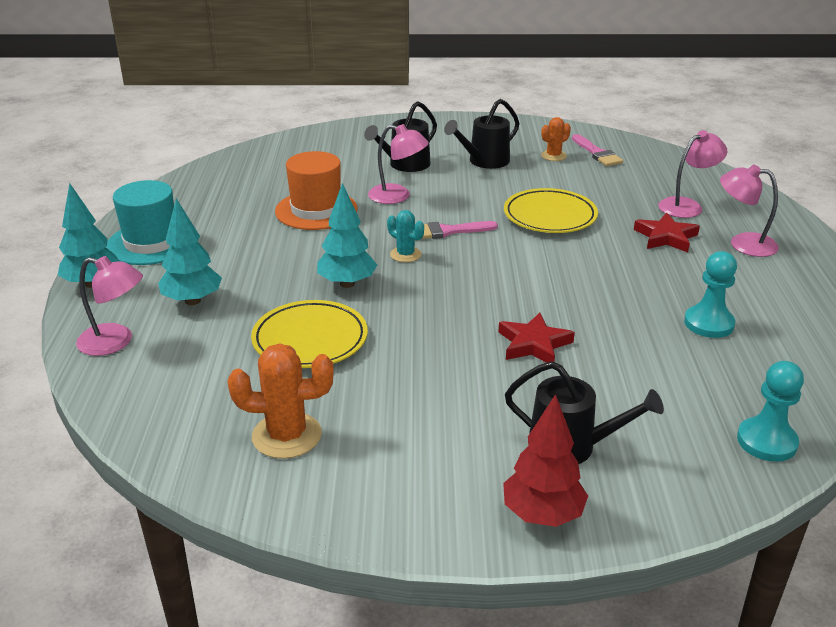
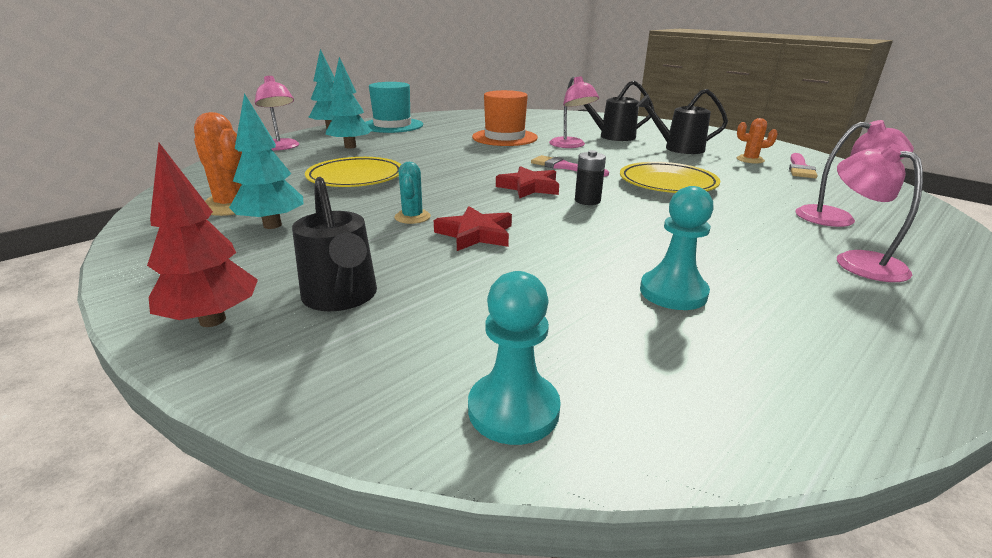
camera: 45 degrees right, 5 degrees down
turquoise tree [317,183,377,288] -> turquoise tree moved to [229,93,303,229]
turquoise cactus [387,210,424,262] -> turquoise cactus moved to [395,162,431,224]
red star [634,213,700,252] -> red star moved to [496,166,559,199]
none -> black battery [575,150,606,205]

